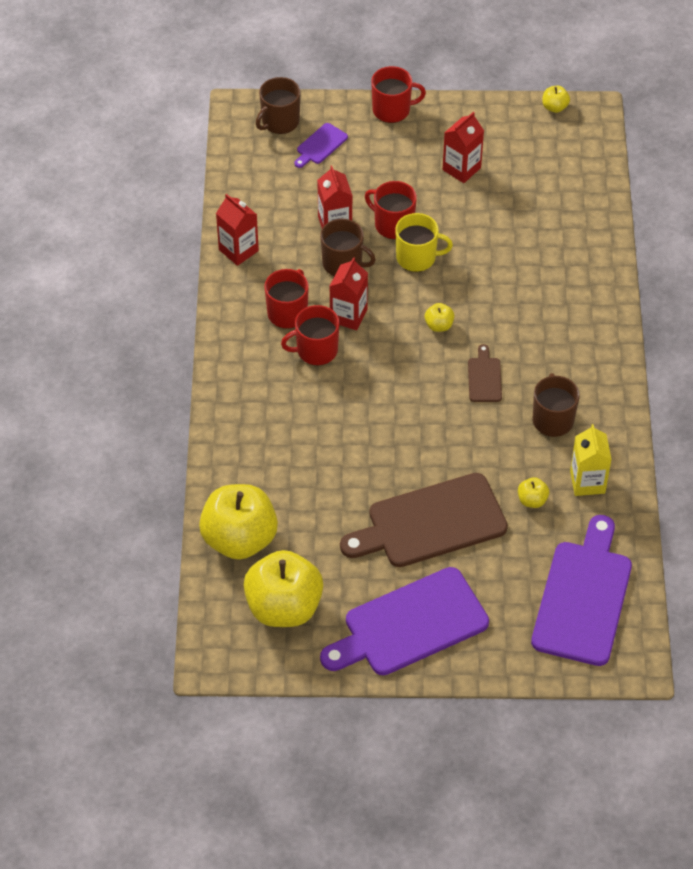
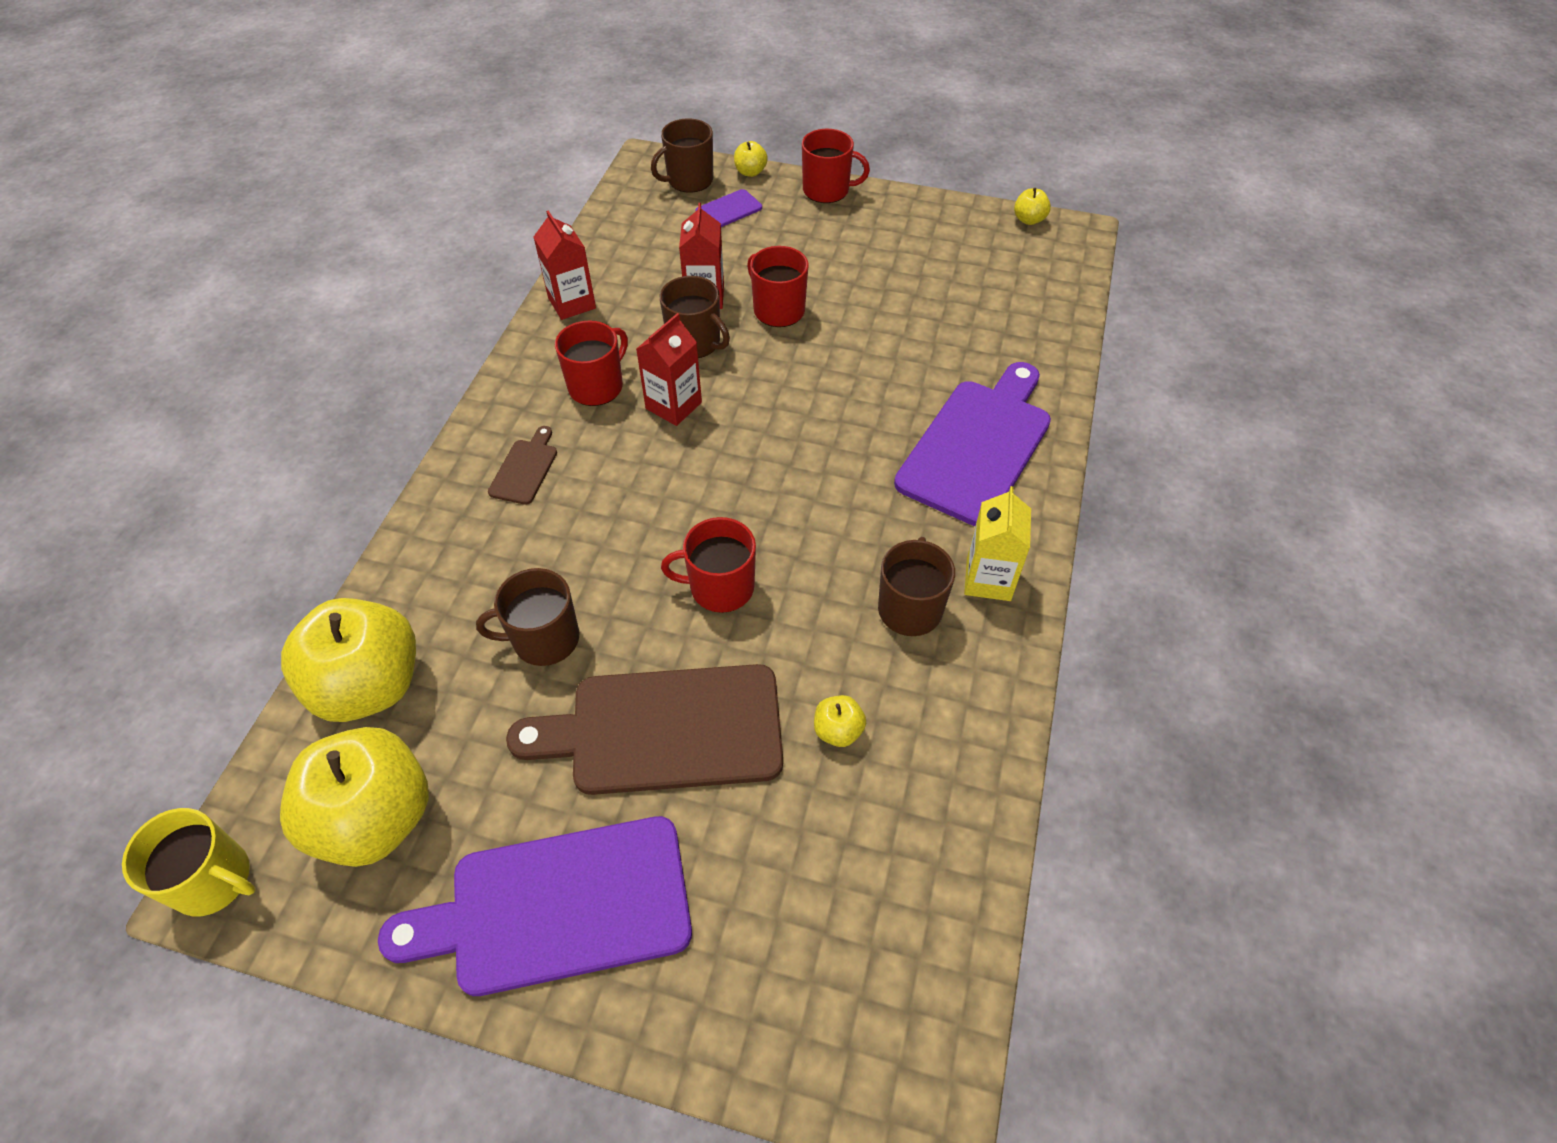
camera: 15 degrees right, 0 degrees up
red mug [281,305,340,365] -> red mug moved to [661,517,756,613]
yellow mug [395,213,453,272] -> yellow mug moved to [122,808,256,916]
yellow apple [425,303,455,332] -> yellow apple moved to [734,141,768,177]
red carton [443,112,484,183] -> none
brown cutting board [468,344,502,402] -> brown cutting board moved to [488,426,557,505]
purple cutting board [531,515,632,666] -> purple cutting board moved to [894,362,1051,526]
yellow carton [570,424,612,496] -> yellow carton moved to [964,486,1031,601]
none -> brown mug [476,568,579,666]

